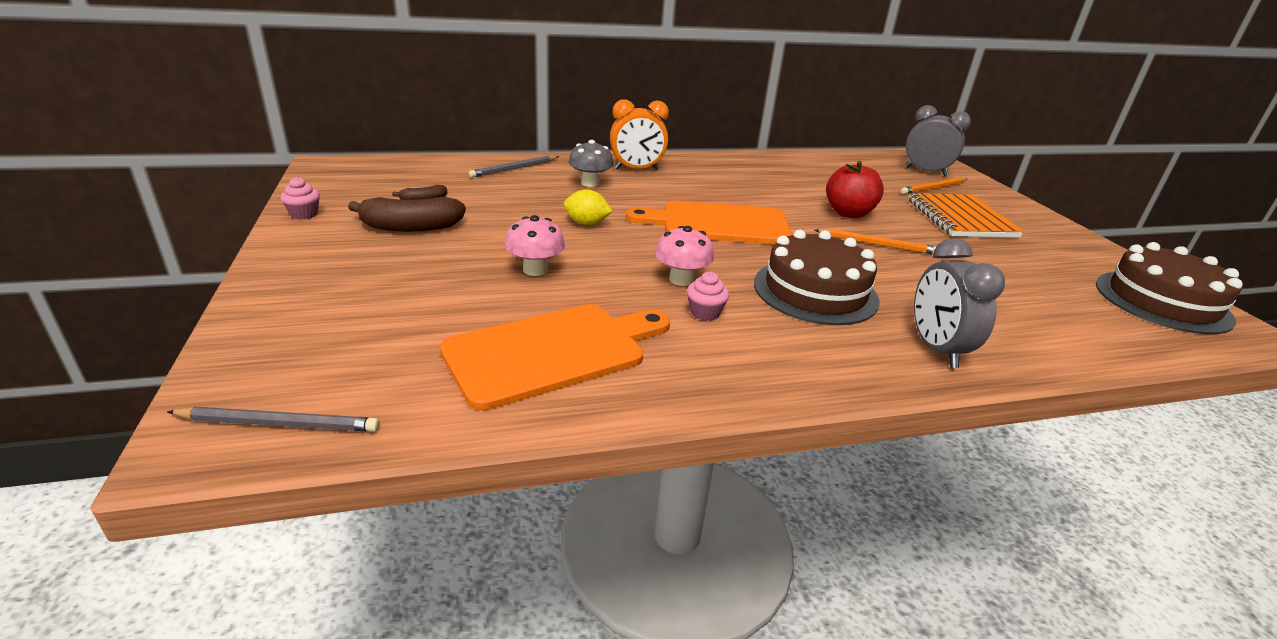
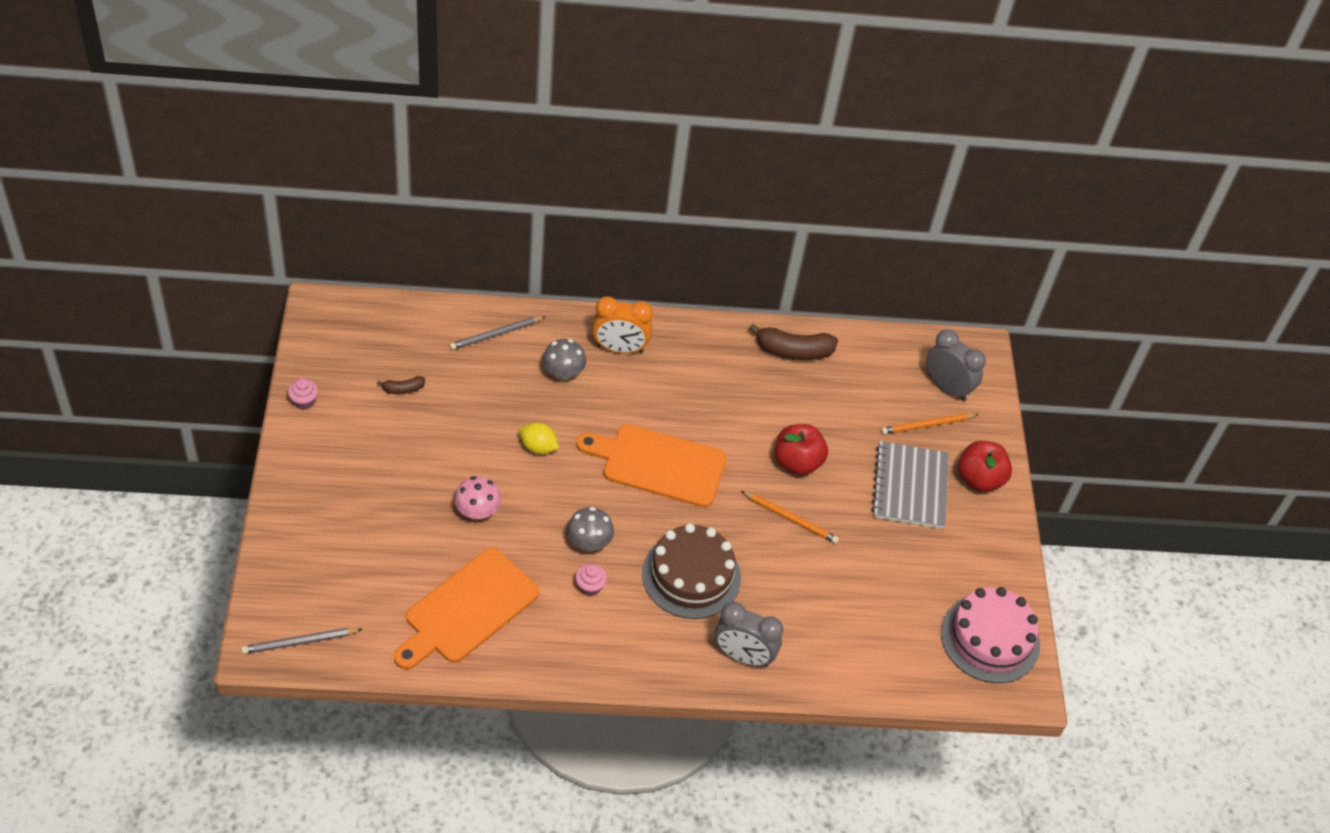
camera: 10 degrees right, 20 degrees up
grey pencil [167,407,380,432] -> grey pencil turned 150 degrees clockwise [241,628,362,654]
brown banana [348,197,466,232] -> brown banana moved to [749,324,838,360]
orange cutting board [440,304,670,411] -> orange cutting board turned 150 degrees clockwise [394,548,539,670]
pink mushroom [655,226,714,286] -> grey mushroom [567,507,614,551]
orange notebook [908,193,1024,237] -> grey notebook [871,441,949,529]
grey clock [914,238,1005,368] -> grey clock turned 75 degrees counterclockwise [714,602,783,667]
brown cake [1096,242,1243,334] -> pink cake [941,587,1040,683]
none -> red apple [958,441,1012,492]

